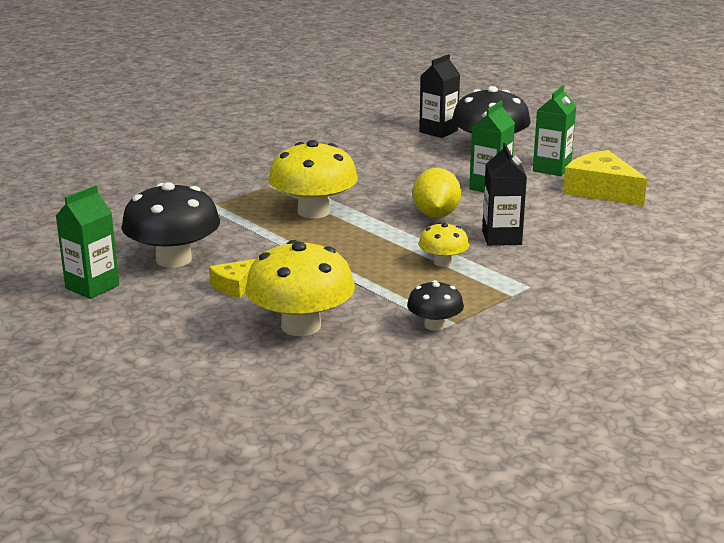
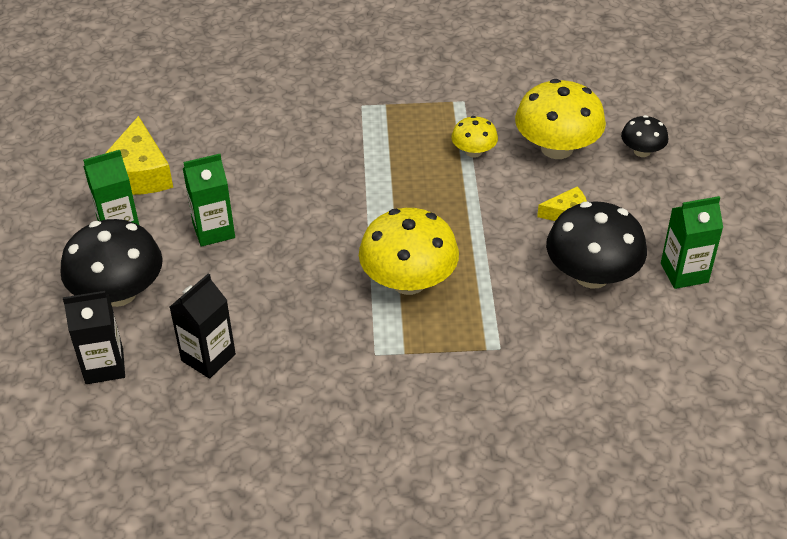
camera: 140 degrees left, 20 degrees up
black mushroom [407,280,464,331] -> black mushroom moved to [621,115,668,157]
yellow lemon [413,168,461,218] -> none
yellow mushroom [418,222,469,267] -> yellow mushroom moved to [451,116,498,158]
black carton [482,143,527,246] -> black carton moved to [170,273,236,379]

